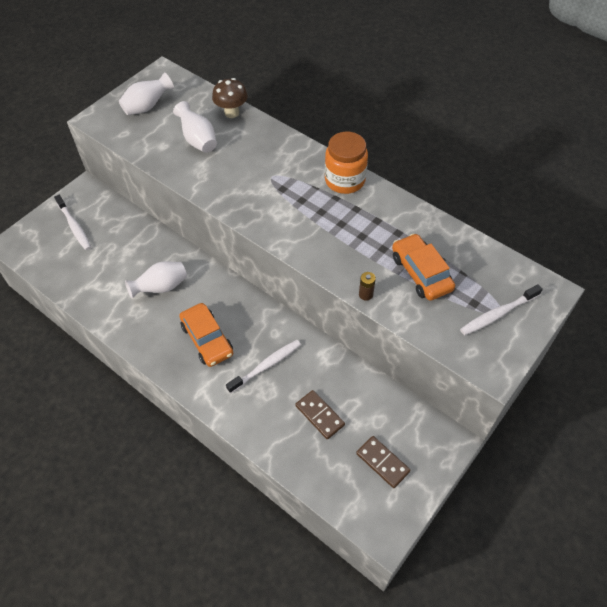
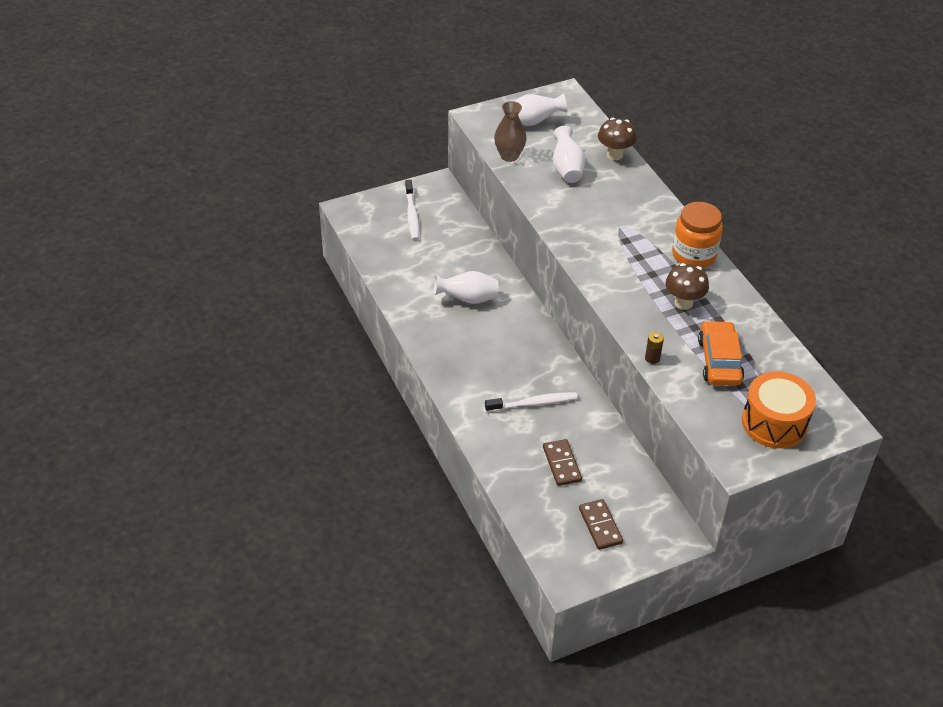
camera: 25 degrees right, 10 degrees down
orange car [179,303,233,367] -> none
white toothbrush [460,284,543,335] -> orange drum [742,371,816,449]
none -> brown vase [494,101,527,162]
none -> brown mushroom [665,263,709,310]

